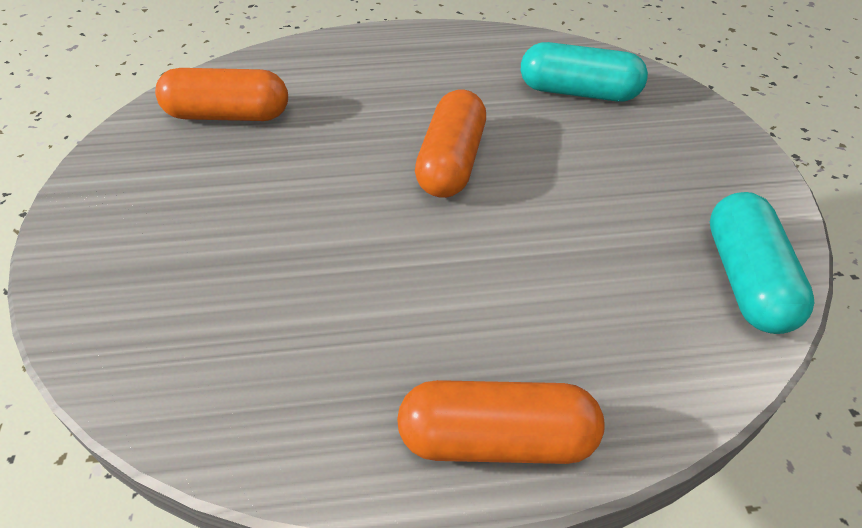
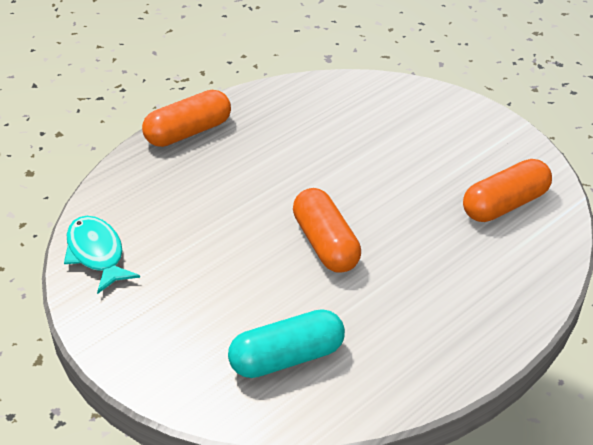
camera: 145 degrees right, 5 degrees down
turquoise capsule [710,192,815,334] -> turquoise fish [64,216,140,294]

